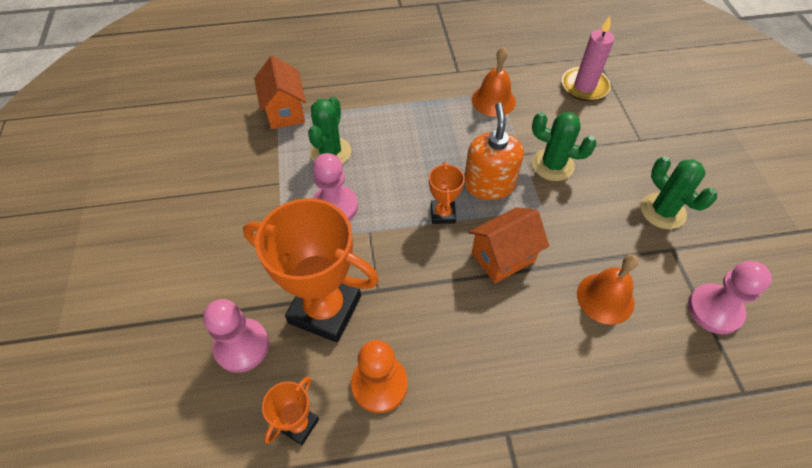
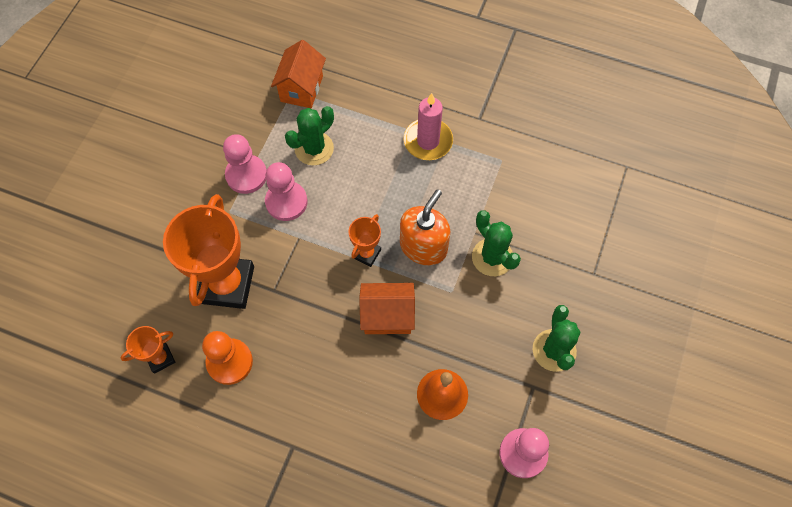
camera: 30 degrees right, 10 degrees up
pink pawn [203,299,269,373] -> pink pawn moved to [223,134,267,194]
orange trophy [243,198,379,343] -> orange trophy turned 45 degrees clockwise [163,194,254,309]
orange bell [472,47,516,117] -> none
pink candle [562,16,614,101] -> pink candle moved to [404,93,453,160]

